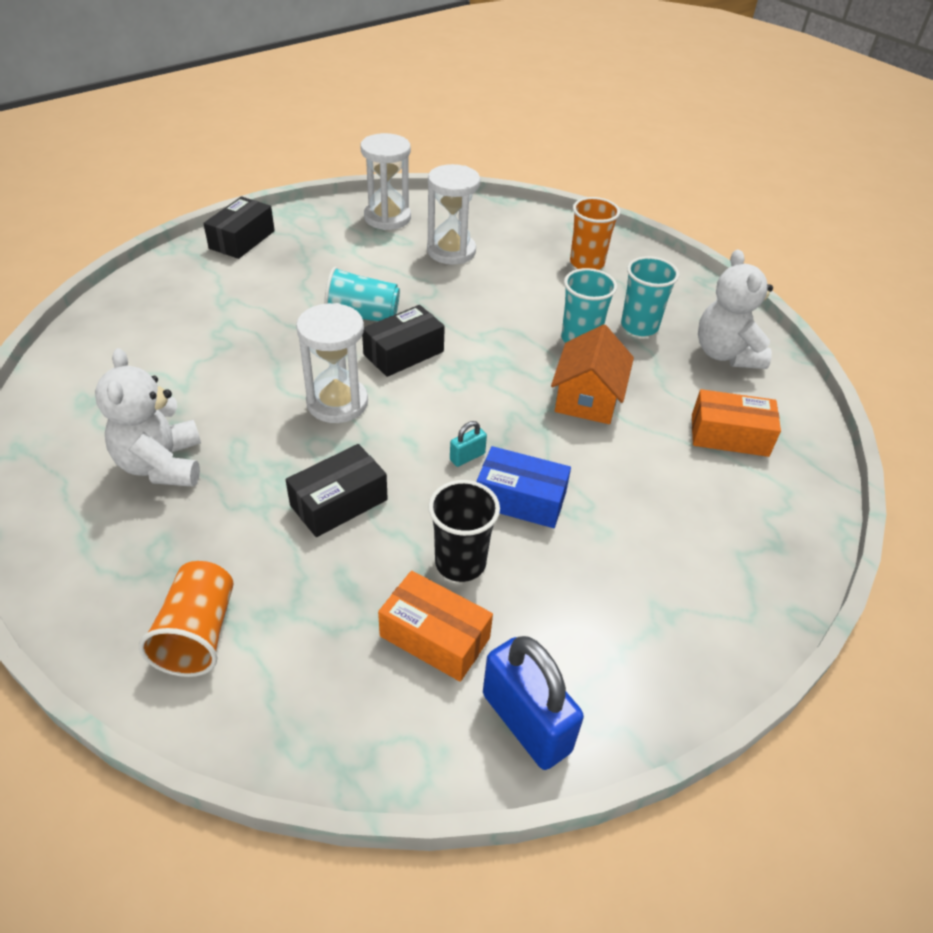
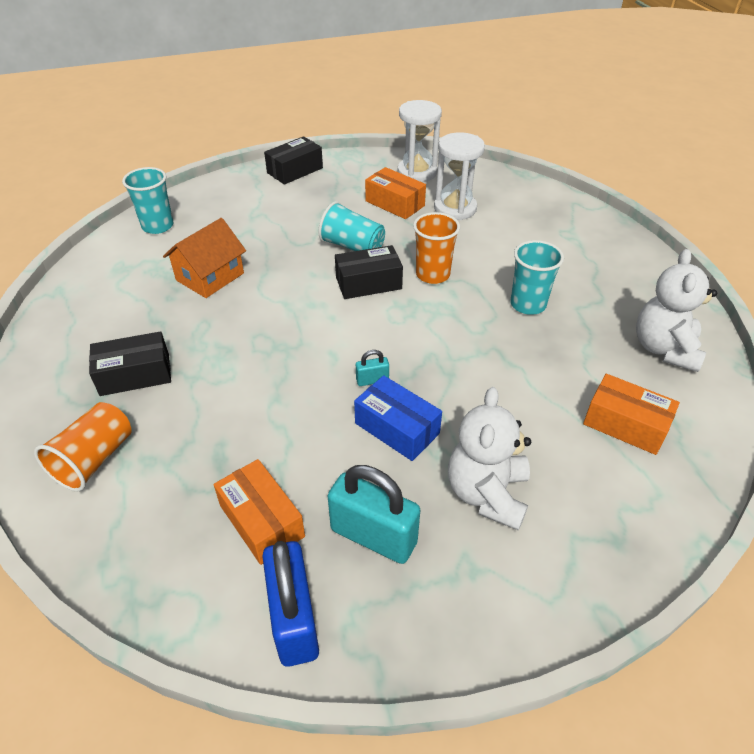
camera: 25 degrees right, 0 degrees up
white teddy bear [95,348,201,487] -> white teddy bear moved to [448,387,531,531]
black box [286,444,388,537] -> black box moved to [89,331,171,396]
white hourglass [296,303,368,423] -> none
black cup [428,480,500,582] -> none
orange house [551,324,634,424] -> orange house moved to [163,218,246,298]
orange cup [570,197,620,270] -> orange cup moved to [413,212,460,284]
turquoise cup [621,256,679,336] -> turquoise cup moved to [122,167,173,234]
none -> turquoise padlock [328,465,420,564]
none -> orange box [365,167,426,219]

